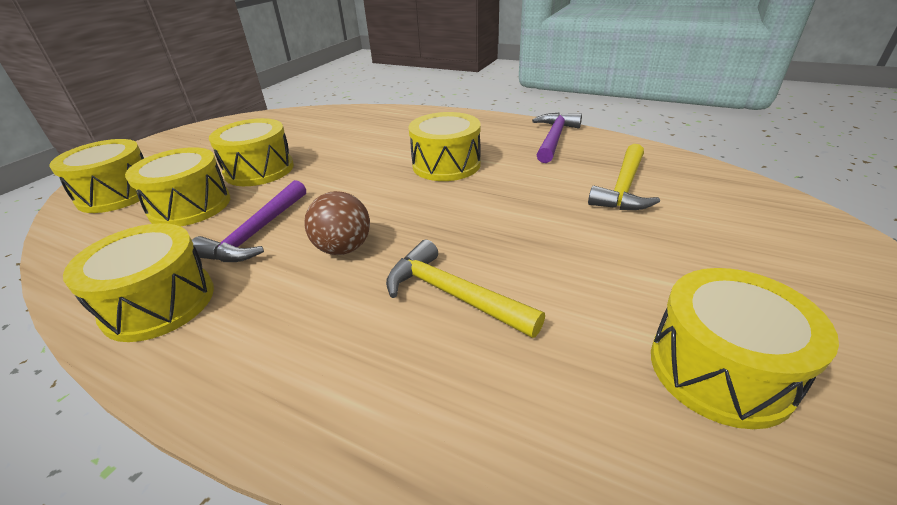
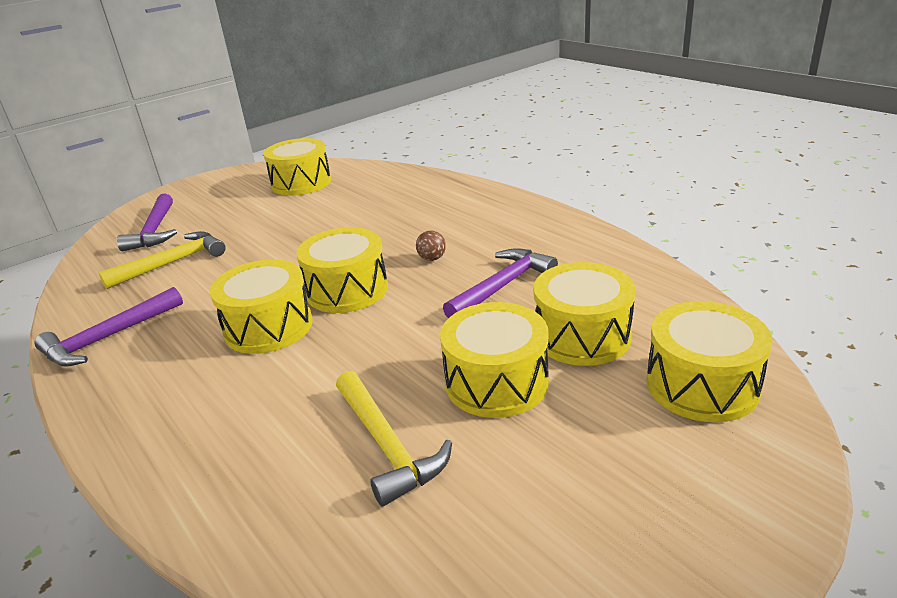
camera: 155 degrees left, 5 degrees down
yellow drum [63,223,214,342] -> yellow drum moved to [296,227,388,313]
brown ball [304,191,370,255] -> brown ball [416,230,446,261], size x0.57
yellow hammer [386,240,545,338] -> yellow hammer moved to [336,371,452,507]
none -> purple hammer [117,193,177,251]

